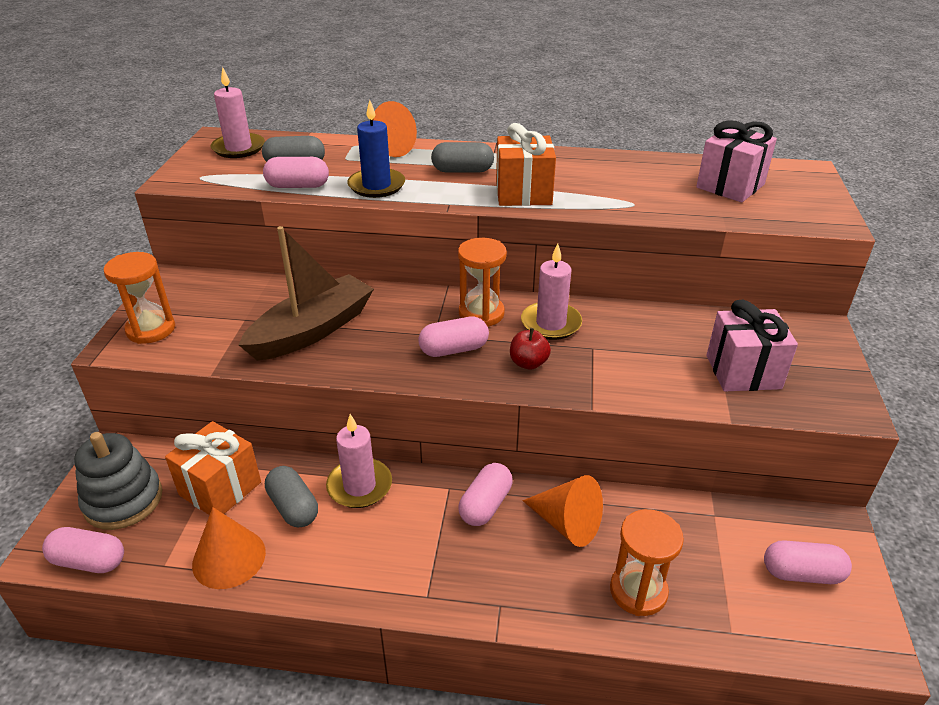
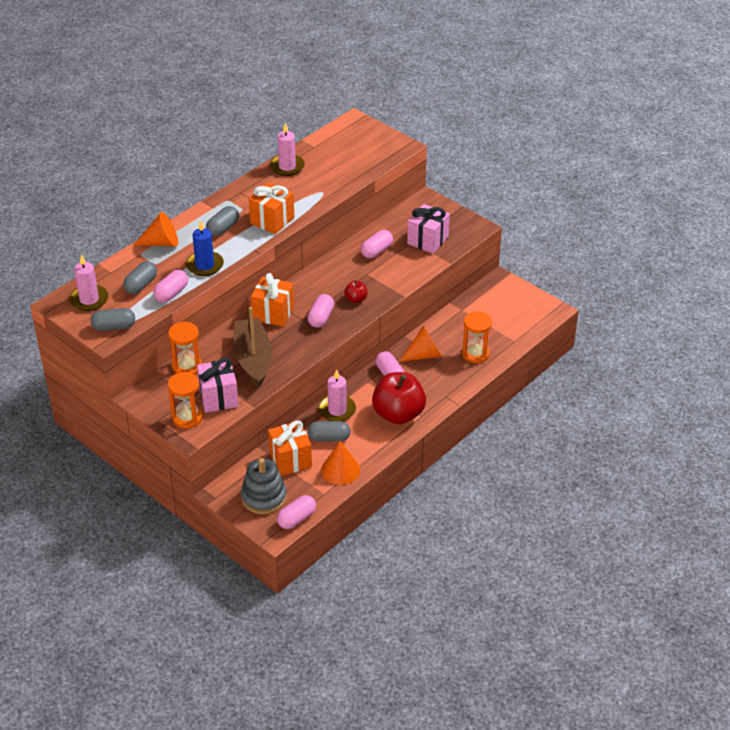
camera: 55 degrees left, 5 degrees up
orange hourglass [458,238,507,327] -> orange hourglass moved to [168,321,202,375]
pink candle [521,244,582,340] -> pink candle moved to [270,122,305,176]
pink gift [696,120,777,202] -> pink gift moved to [197,358,239,413]
pink capsule [764,540,852,584] -> pink capsule moved to [361,230,393,258]
none -> grey capsule [90,308,135,331]
none -> orange gift [251,273,294,327]
none -> red apple [372,372,426,424]

